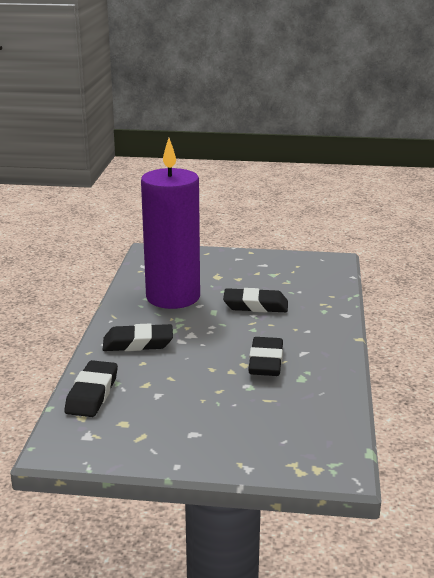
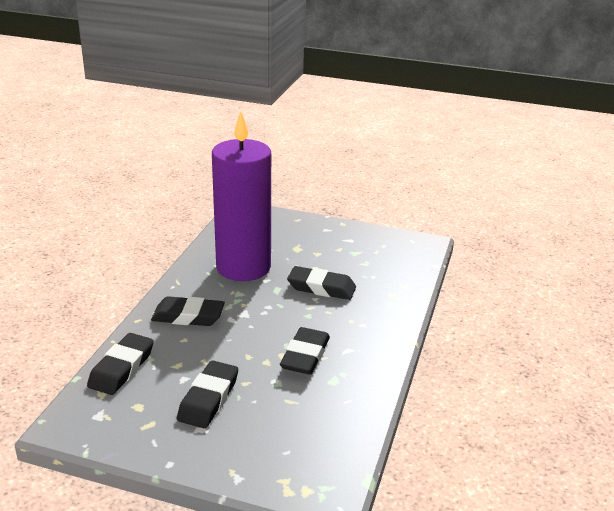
camera: 10 degrees right, 5 degrees up
none -> black eraser [177,360,238,428]

